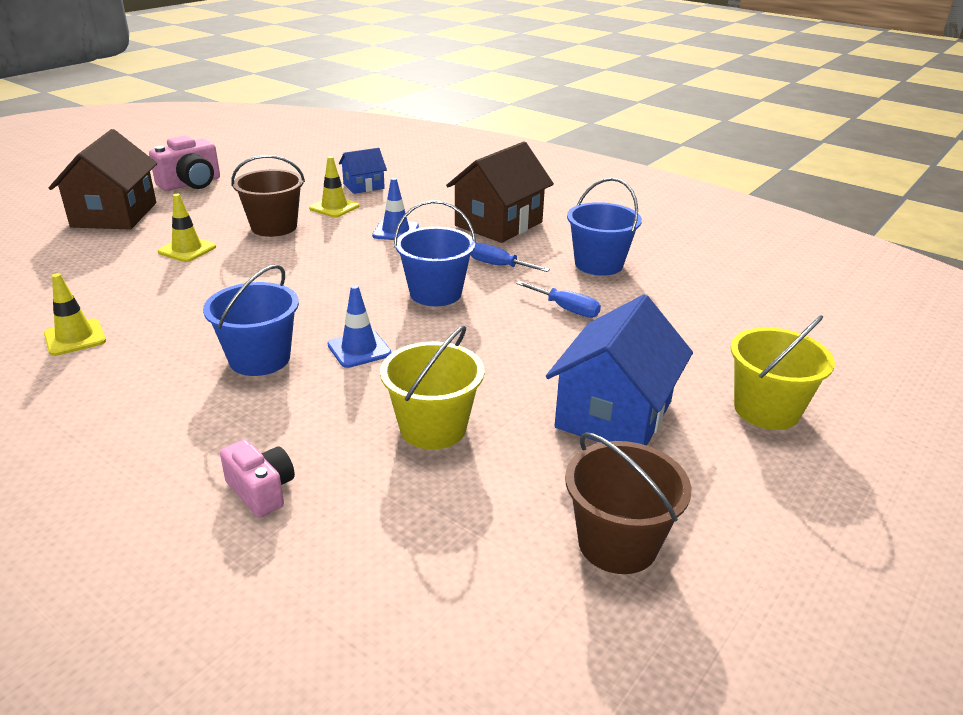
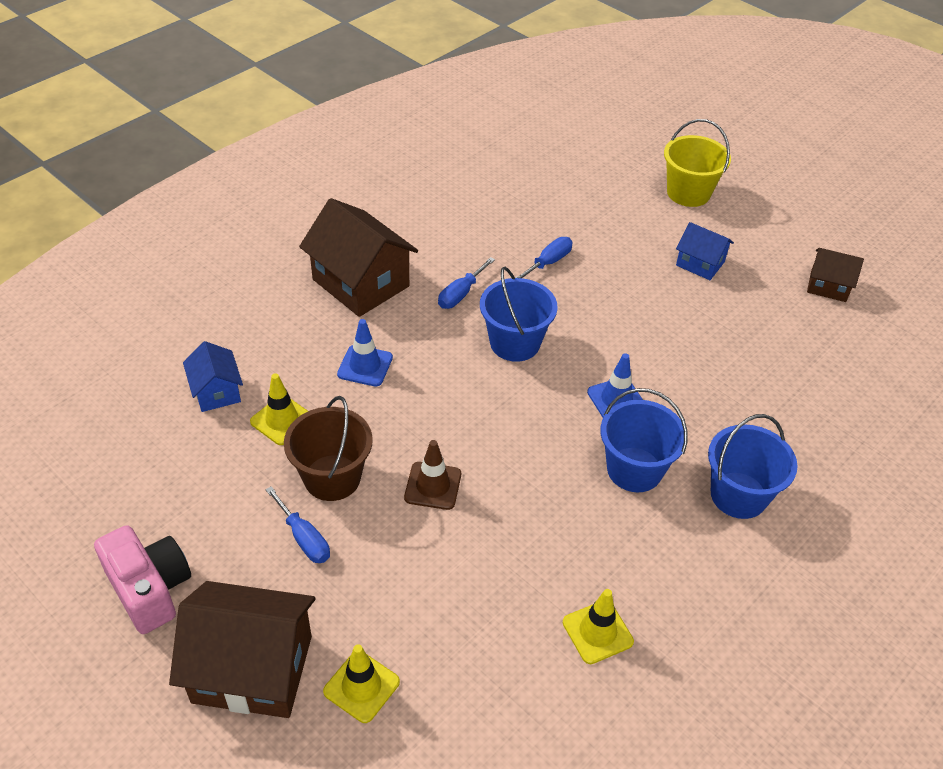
camera: 85 degrees left, 15 degrees up
yellow traffic cone [158,194,216,262] -> yellow traffic cone moved to [323,644,400,723]
pink camera [220,440,295,518] -> none
yellow bucket [380,325,485,450] -> none
blue house [546,295,693,445] -> blue house [676,222,734,280], size x0.54
brown bucket [565,432,691,574] -> brown house [807,248,864,302]
blue bucket [567,178,642,276] -> blue bucket moved to [708,414,797,519]
none -> blue screwdriver [265,486,330,563]
none -> brown traffic cone [404,440,461,510]

